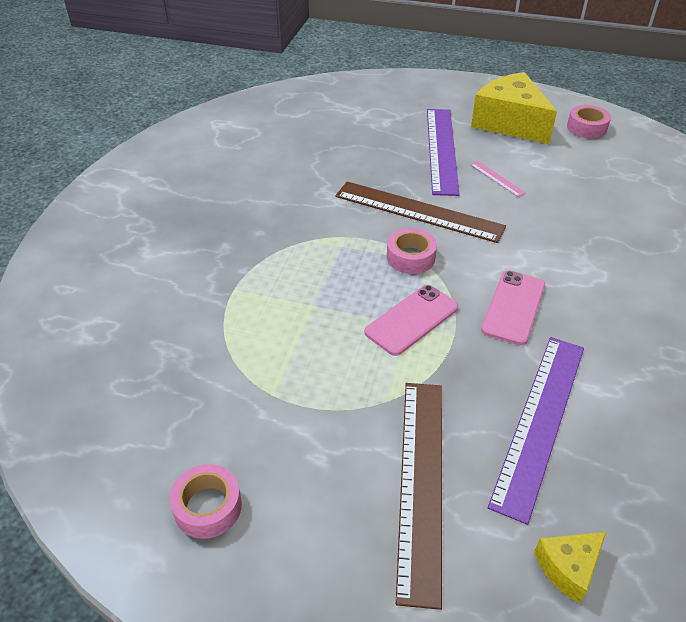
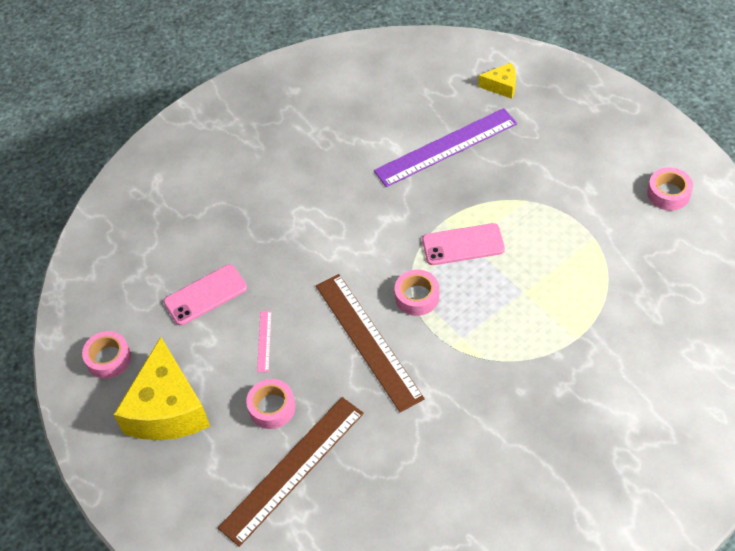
camera: 140 degrees left, 10 degrees up
brown ruler [396,383,442,610] -> brown ruler moved to [218,397,364,547]
purple ruler [427,109,460,196] -> pink tape [246,379,295,429]
pink phone [481,271,545,345] -> pink phone moved to [164,264,247,326]

